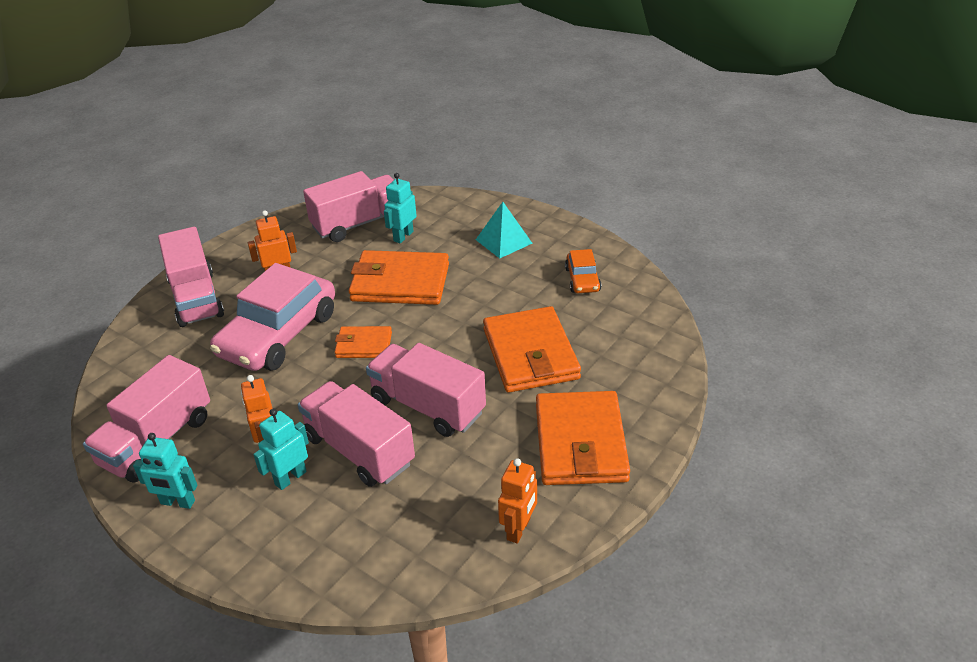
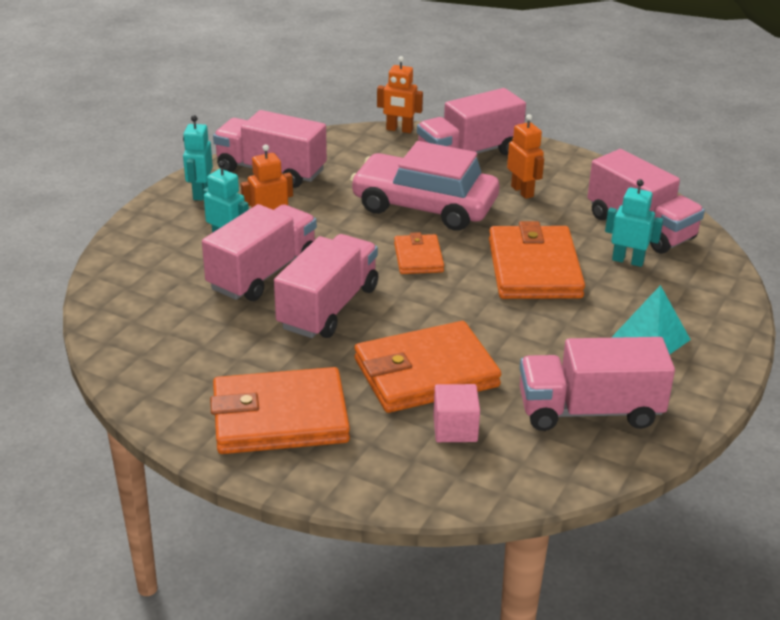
camera: 80 degrees right, 5 degrees down
orange robot [498,458,537,544] -> orange robot moved to [377,56,423,133]
orange car [565,249,601,293] -> pink truck [520,337,675,431]
none -> pink cube [433,384,480,442]

